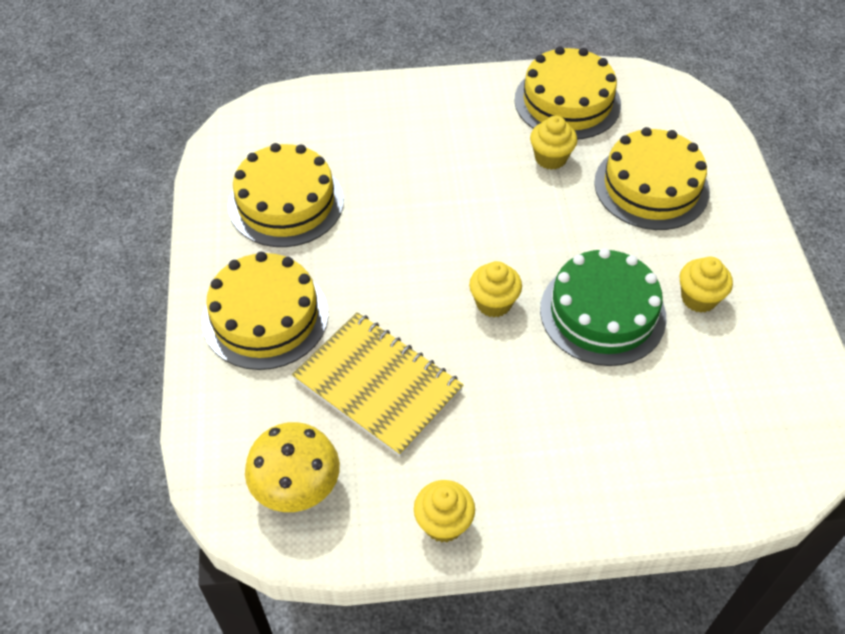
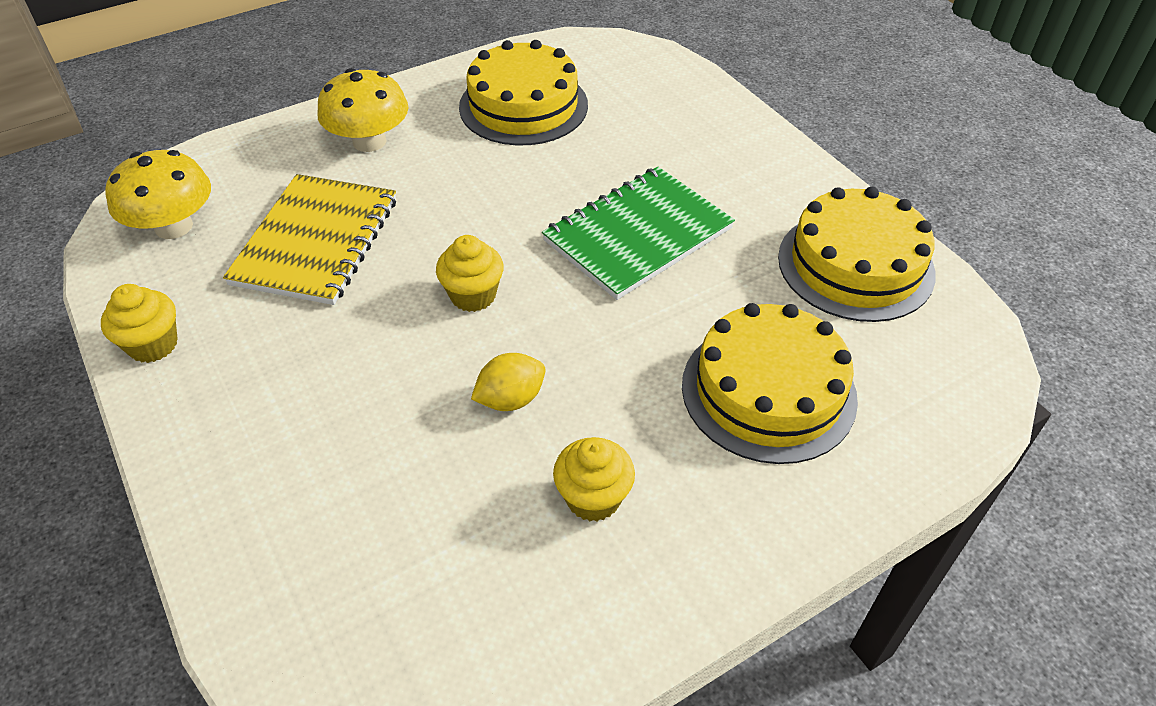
camera: 65 degrees right, 5 degrees down
yellow cake [202,252,328,370] -> yellow mushroom [317,68,409,152]
yellow cupcake [530,116,577,170] -> none
green cake [540,248,666,366] -> yellow lemon [471,353,546,411]
none -> green notebook [542,167,735,300]

